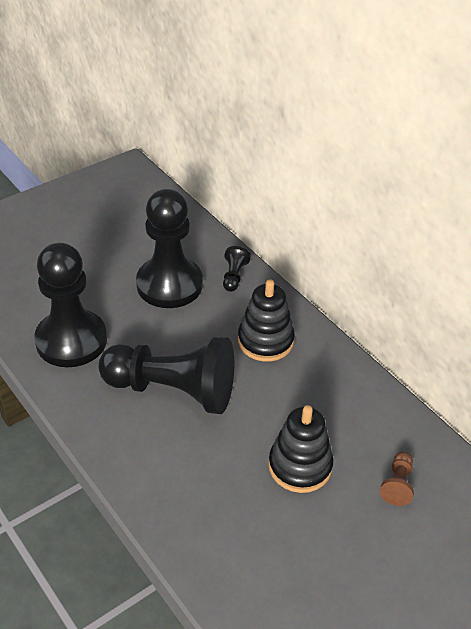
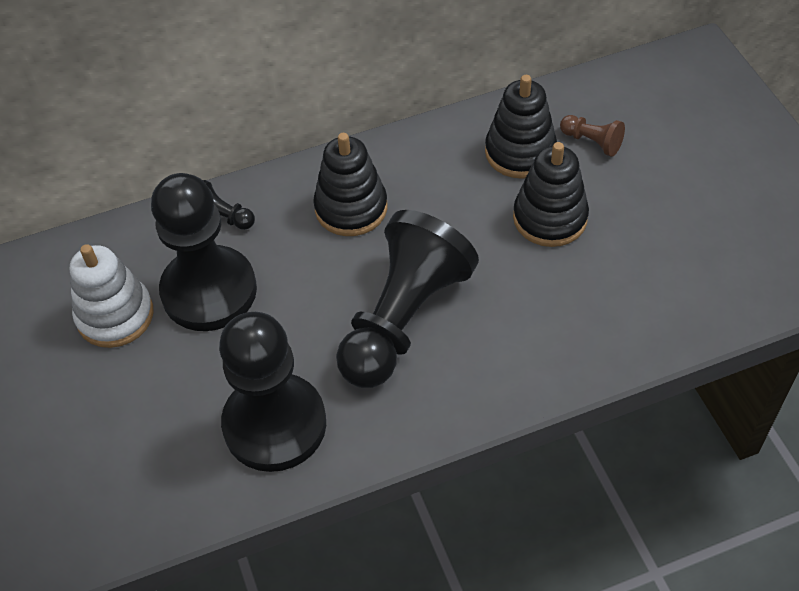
camera: 70 degrees left, 10 degrees up
none -> white stacking toy [70,244,153,348]
none -> black stacking toy [485,75,557,179]

